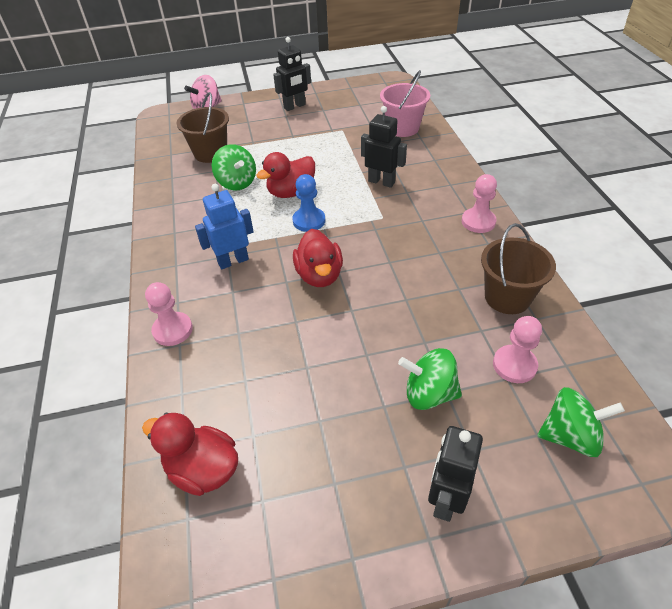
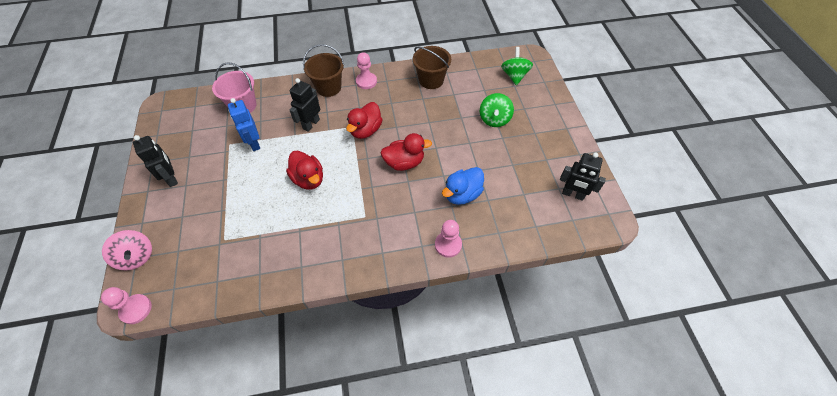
camera: 90 degrees left, 10 degrees up
red duck [142,413,238,496] -> red duck moved to [346,102,383,139]
brown bucket [177,92,229,163] -> brown bucket moved to [303,44,344,97]
blue robot [195,184,254,269] -> blue robot moved to [228,98,260,151]
green spinning top [212,144,256,190] -> none
blue pawn [292,174,325,232] -> none
black robot [428,426,483,522] -> black robot moved to [560,152,606,201]
pink pawn [493,316,542,383] -> pink pawn moved to [101,287,152,324]
none -> blue duck [442,167,484,205]

